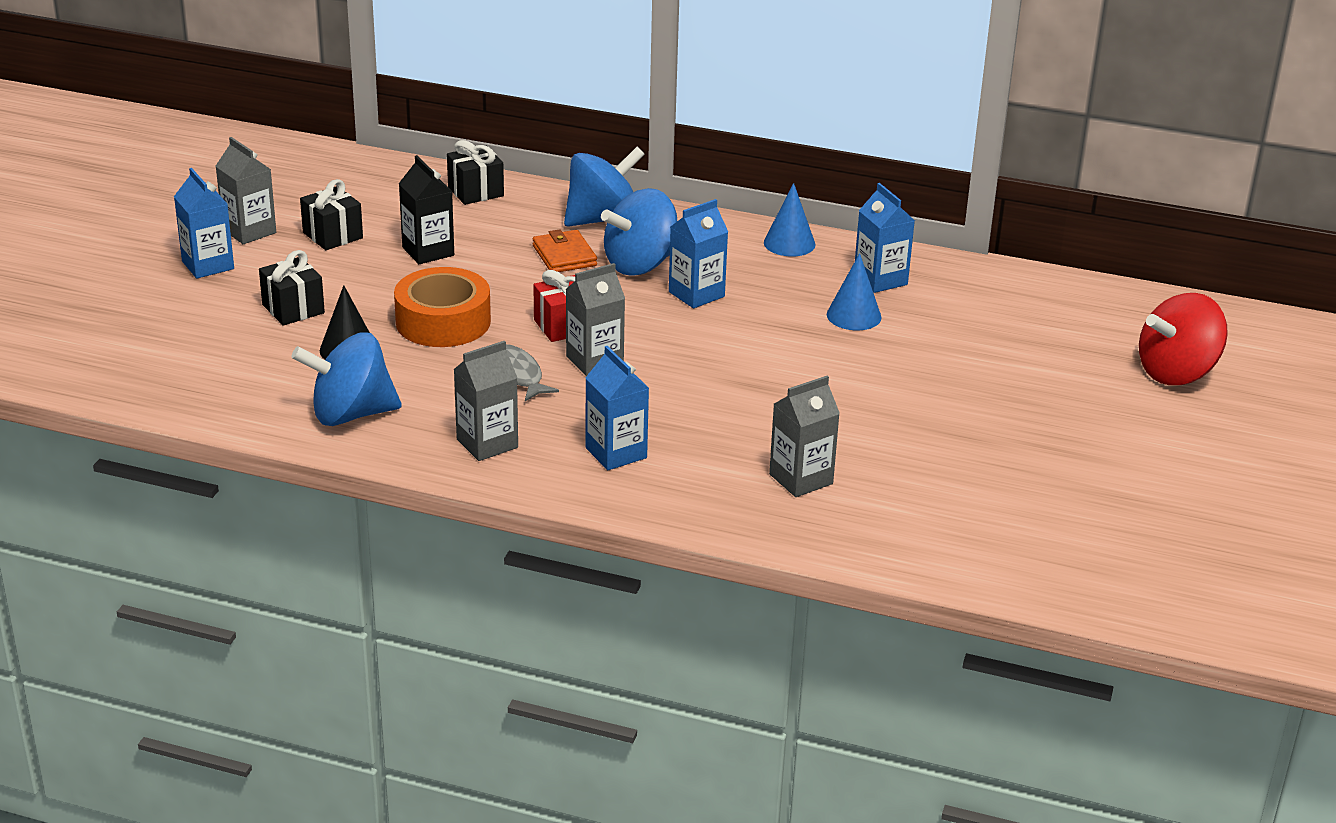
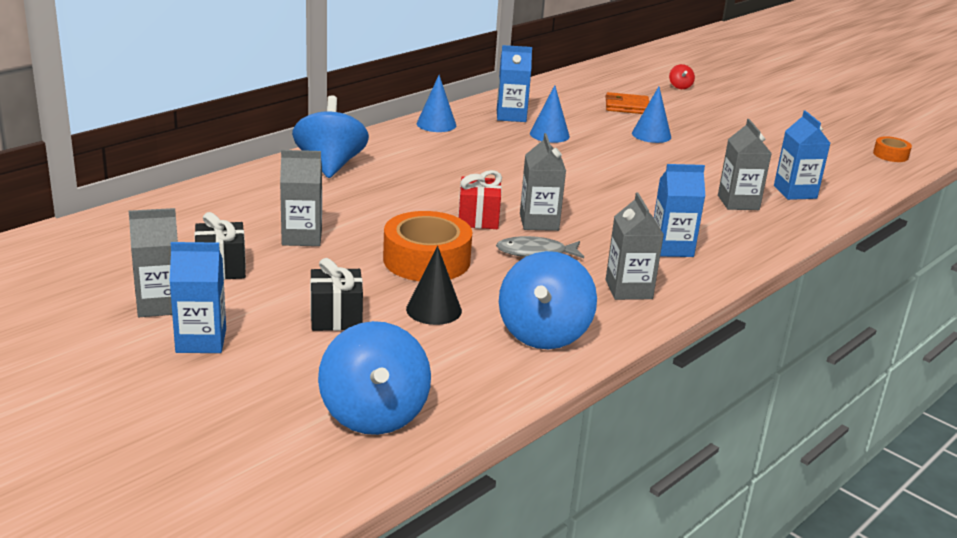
camera: 65 degrees left, 5 degrees down
black carton [399,155,454,264] -> grey carton [280,150,322,246]
black gift [447,140,504,205] -> none
orange wallet [533,229,597,272] -> orange wallet moved to [606,92,649,114]
blue spinning top [601,188,677,276] -> blue spinning top moved to [318,321,431,435]
blue carton [669,199,728,309] -> blue carton moved to [774,111,831,200]
red spinning top [1139,293,1228,385] -> red spinning top [669,64,695,89], size x0.43
none -> blue cone [632,87,671,143]
none -> orange tape [873,136,912,162]

